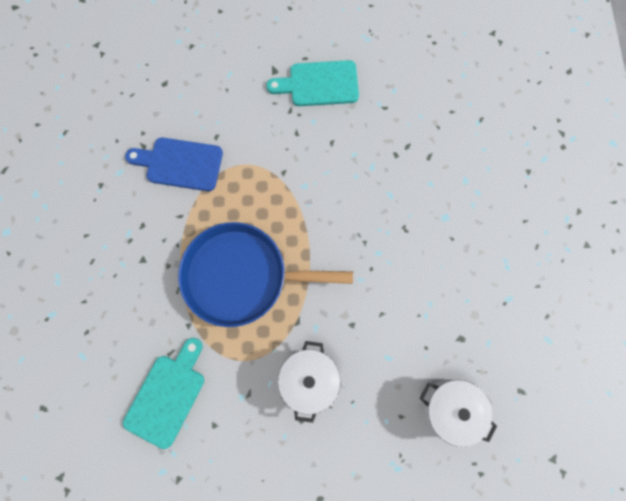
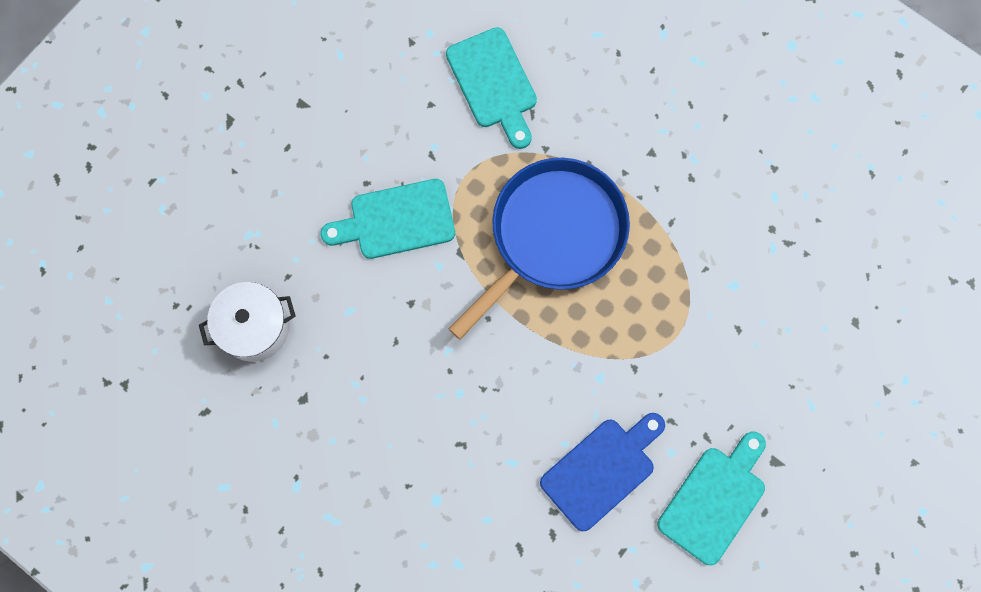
camera: 130 degrees right, 0 degrees up
blue cutting board [125,138,223,191] -> blue cutting board moved to [540,413,665,531]
white pot [278,341,341,423] -> turquoise cutting board [321,179,455,259]

